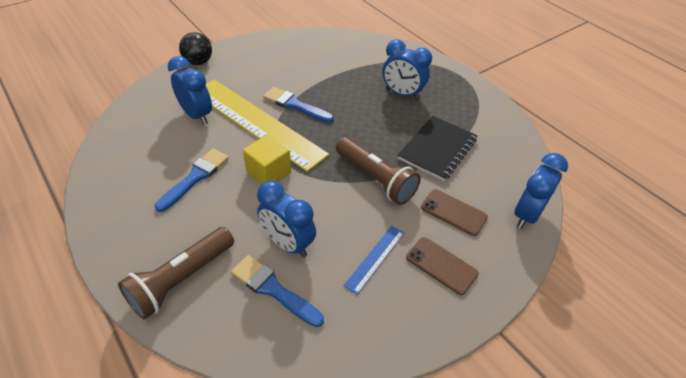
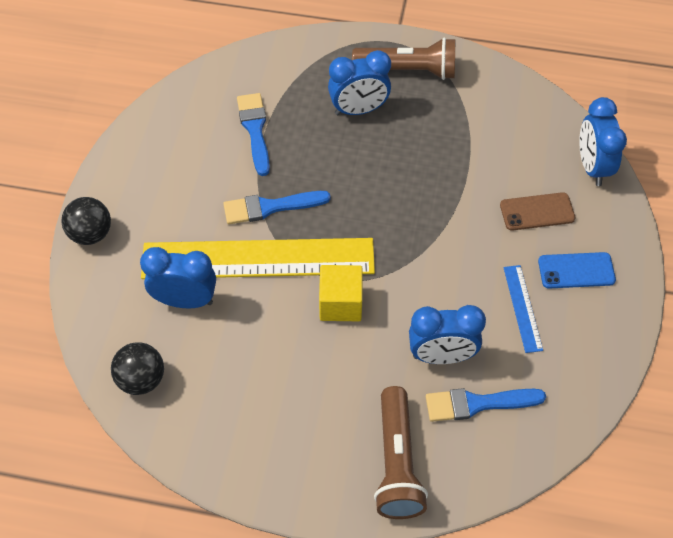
camera: 40 degrees left, 10 degrees up
blue brush [155,149,229,212] -> blue brush moved to [237,93,270,176]
brown flashlight [336,137,421,205] -> brown flashlight moved to [352,38,455,80]
black notebook [397,116,478,181] -> none
brown phone [406,237,479,295] -> blue phone [538,252,616,289]
none -> black ball [111,342,164,395]

